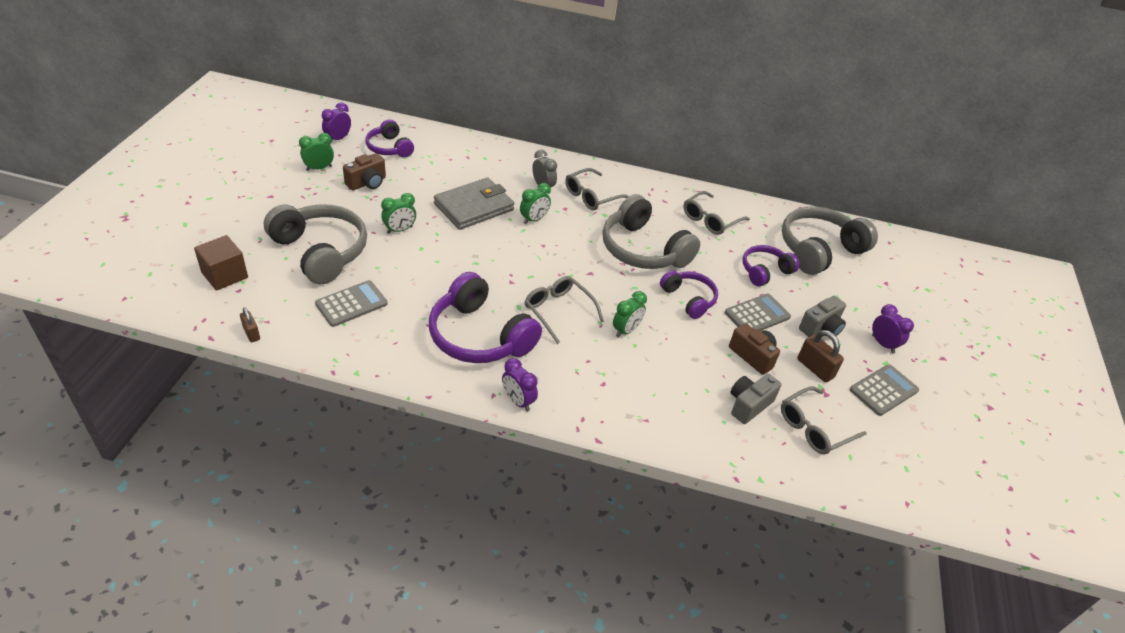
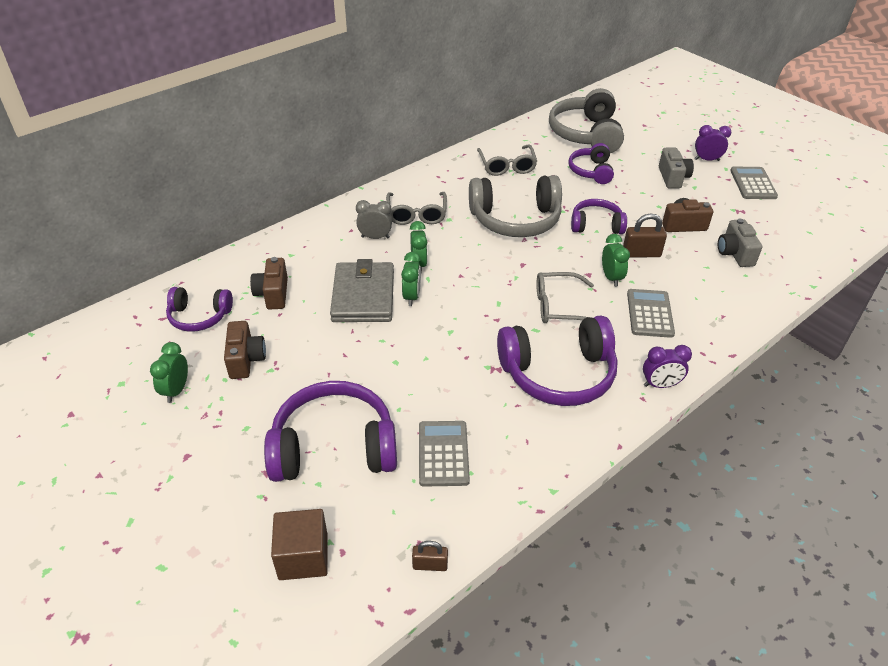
camera: 50 degrees left, 0 degrees up
grey headphones [264,204,367,285] -> purple headphones [264,381,397,482]
purple clock [322,102,351,140] -> none
green clock [381,193,416,234] -> green clock moved to [401,252,421,306]
grey calculator [725,294,791,331] -> grey calculator moved to [627,289,675,338]
grey glasses [781,386,867,455] -> none
brown padlock [797,330,844,382] -> brown padlock moved to [623,214,667,258]
none -> brown camera [250,257,288,310]

